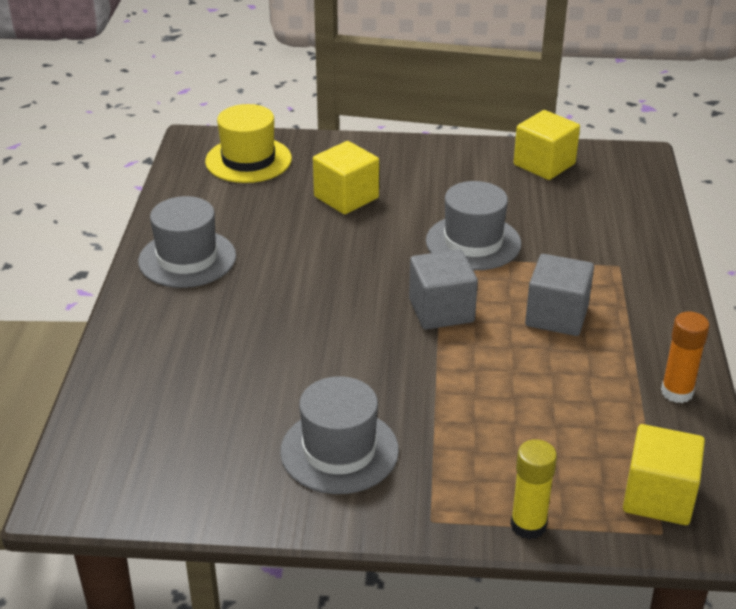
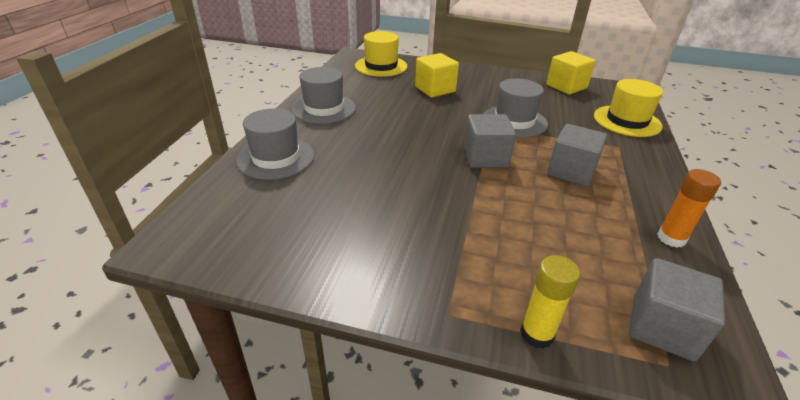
camera: 10 degrees right, 0 degrees up
grey hat [280,376,399,494] -> grey hat moved to [236,108,314,180]
yellow cube [623,424,705,525] -> grey cube [629,258,725,362]
none -> yellow hat [594,79,663,137]

